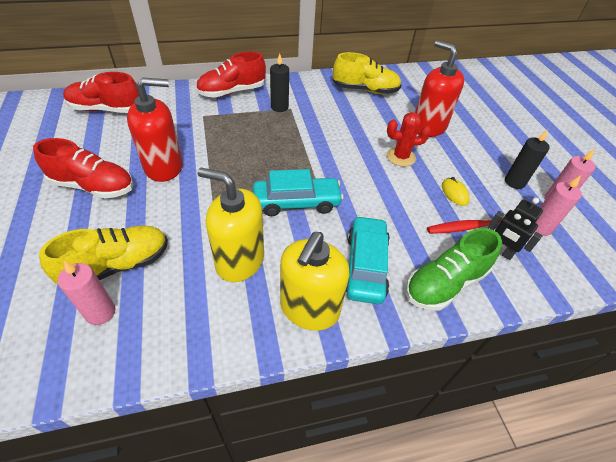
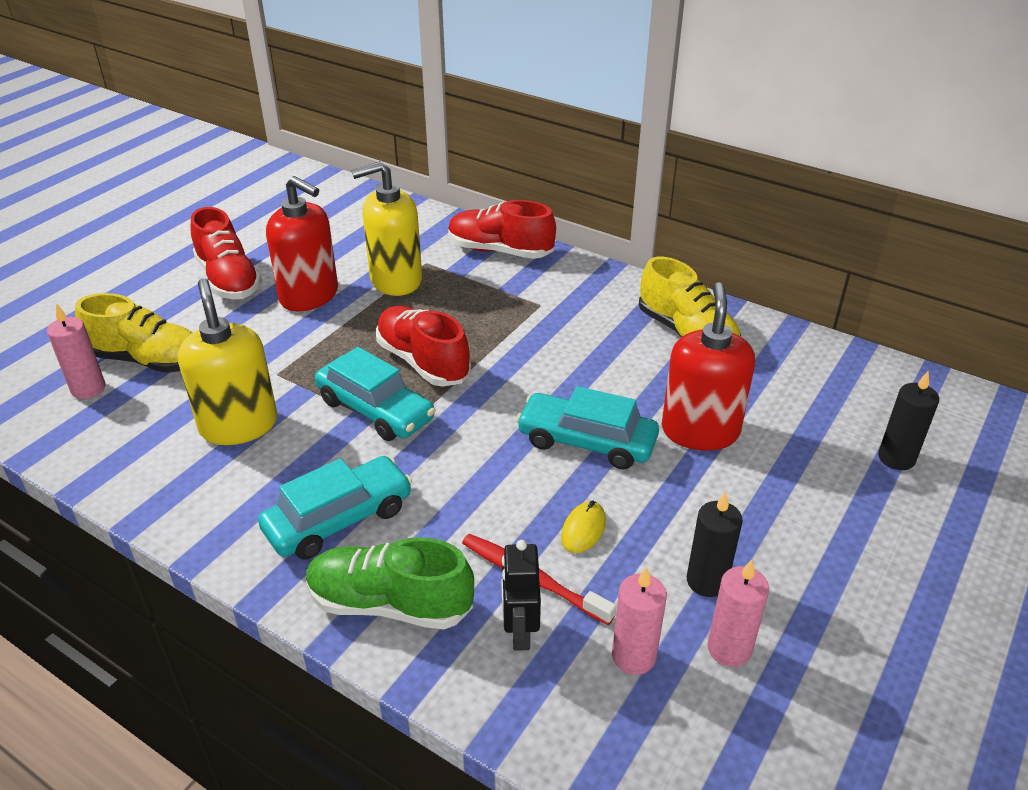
camera: 50 degrees right, 10 degrees down
red shoe [63,72,139,113] -> red shoe moved to [376,306,471,387]
black candle [270,54,289,112] -> black candle moved to [878,371,939,470]
yellow soap dispenser [280,232,350,331] -> yellow soap dispenser moved to [351,161,422,296]
red cactus [387,112,431,167] -> turquoise car [516,386,659,470]

